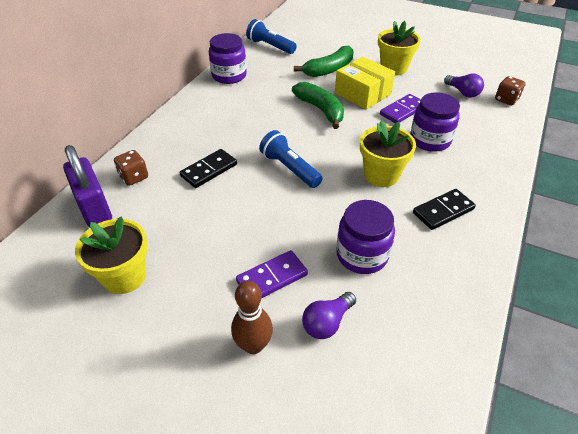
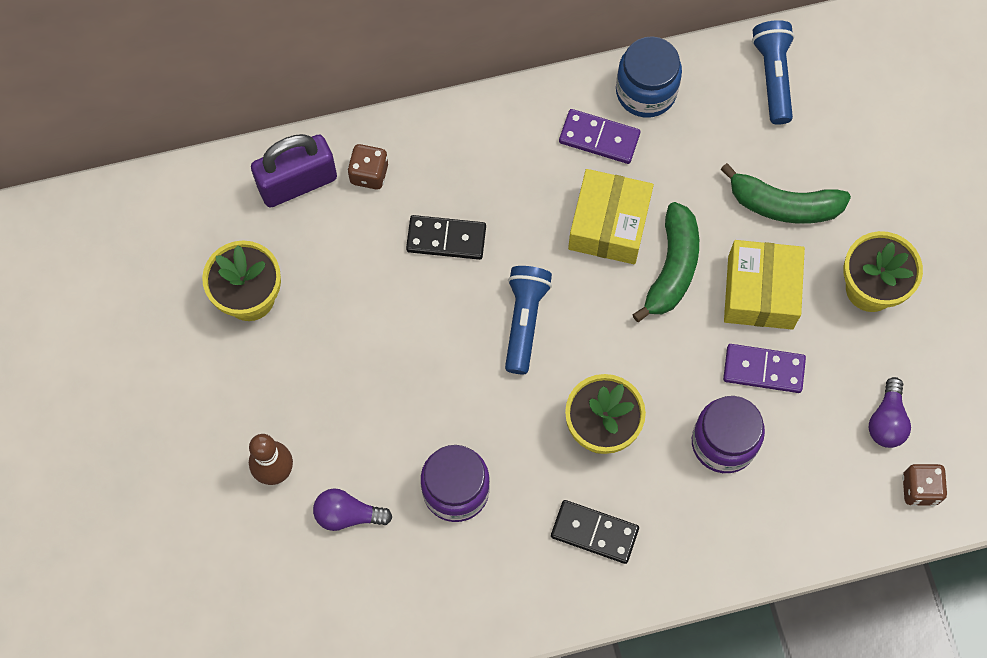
camera: 50 degrees right, 25 degrees up
purple padlock [63,145,112,228] -> purple padlock turned 45 degrees clockwise [251,134,337,207]
purple jar [209,33,247,84] -> blue jar [616,36,682,118]
purple domino [236,250,308,298] -> purple domino moved to [559,109,640,164]
none -> yellow box [568,169,654,264]

